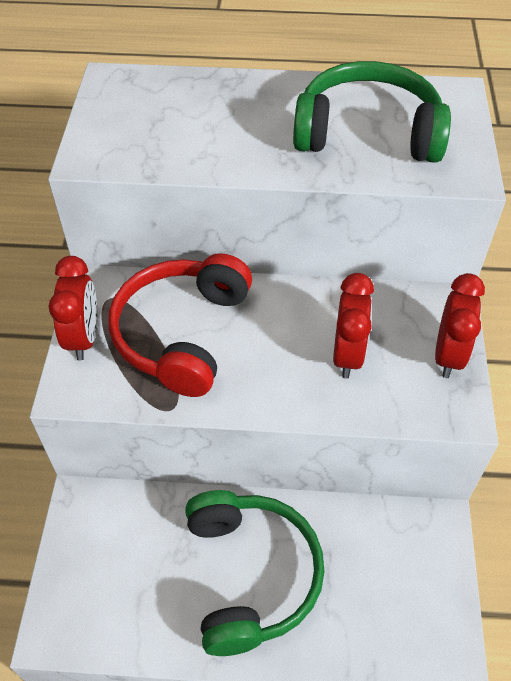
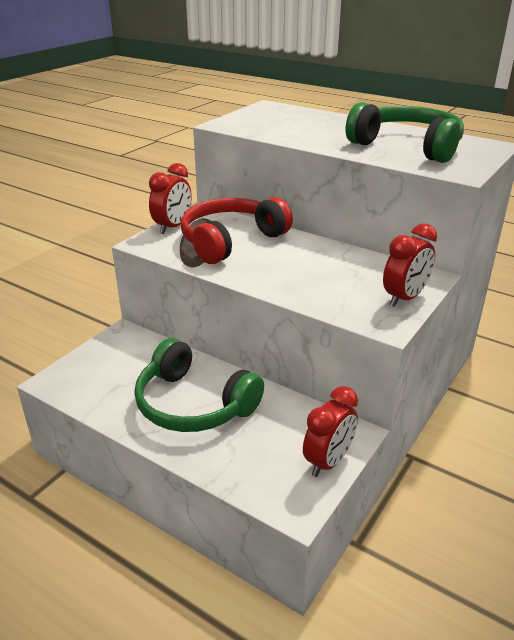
camera: 30 degrees right, 20 degrees down
green headphones [185,490,325,656] -> green headphones turned 105 degrees clockwise [134,338,264,432]
red clock [333,273,374,378] -> red clock moved to [303,386,358,477]

